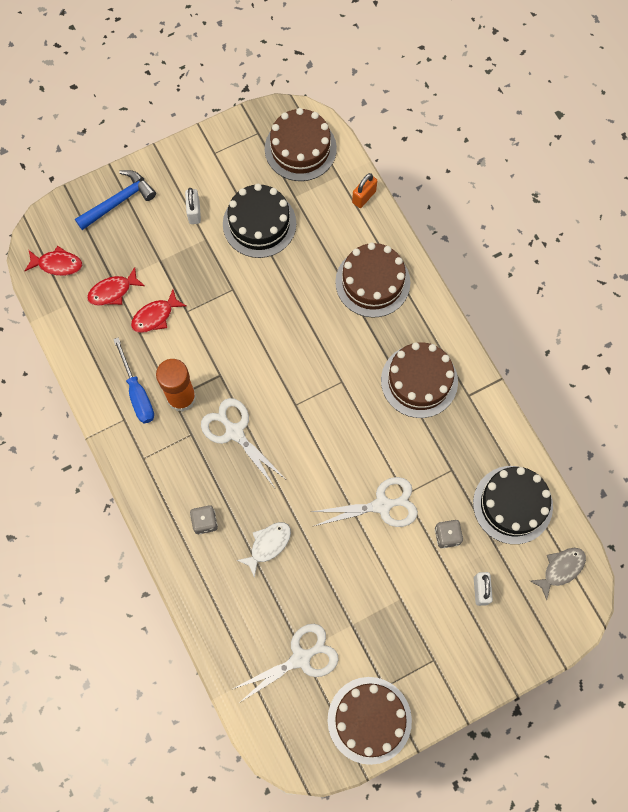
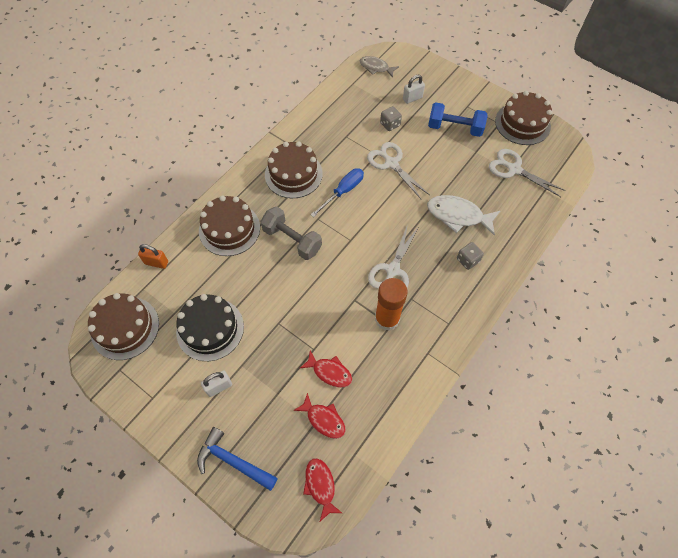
camera: 115 degrees left, 10 degrees down
blue screwdriver [113,338,154,424] -> blue screwdriver moved to [310,168,364,217]
white fish [237,522,291,578] -> white fish [427,195,500,236], size x1.56
black cake [473,466,553,544] -> none
none -> grey dumbbell [260,207,322,260]
none -> blue dumbbell [428,102,487,137]

